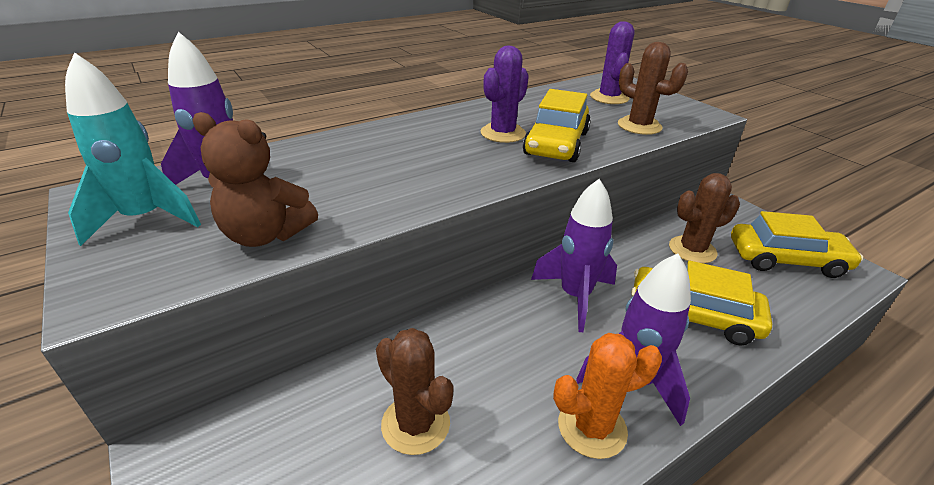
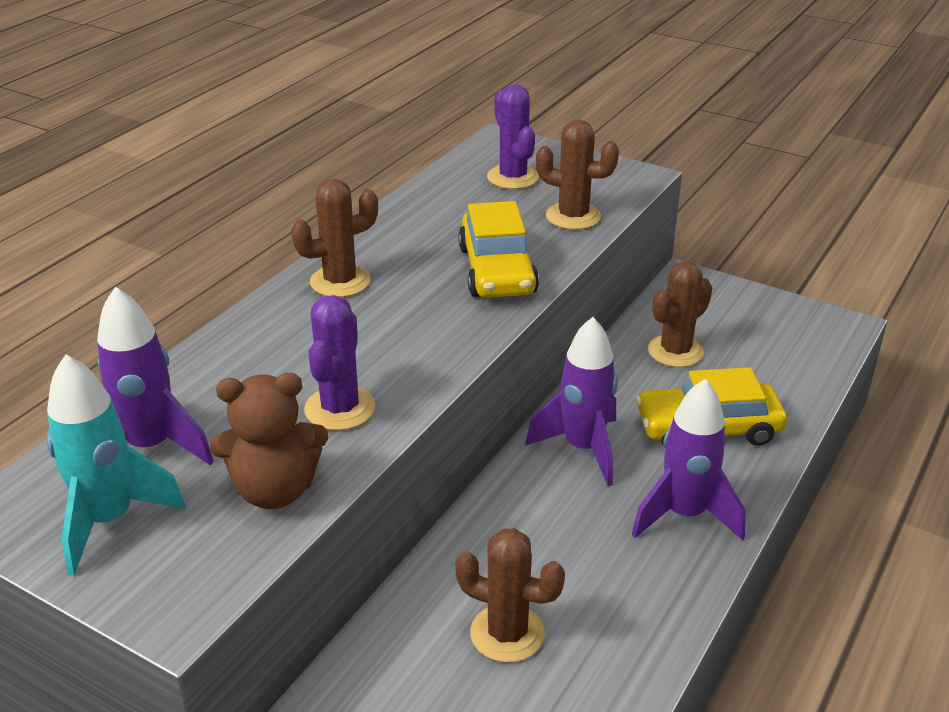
camera: 25 degrees left, 0 degrees up
purple cactus [481,45,529,143] -> purple cactus moved to [304,295,376,431]
orange cactus [553,333,662,459] -> none
yellow car [731,211,863,278] -> none
none -> brown cactus [291,179,378,297]

